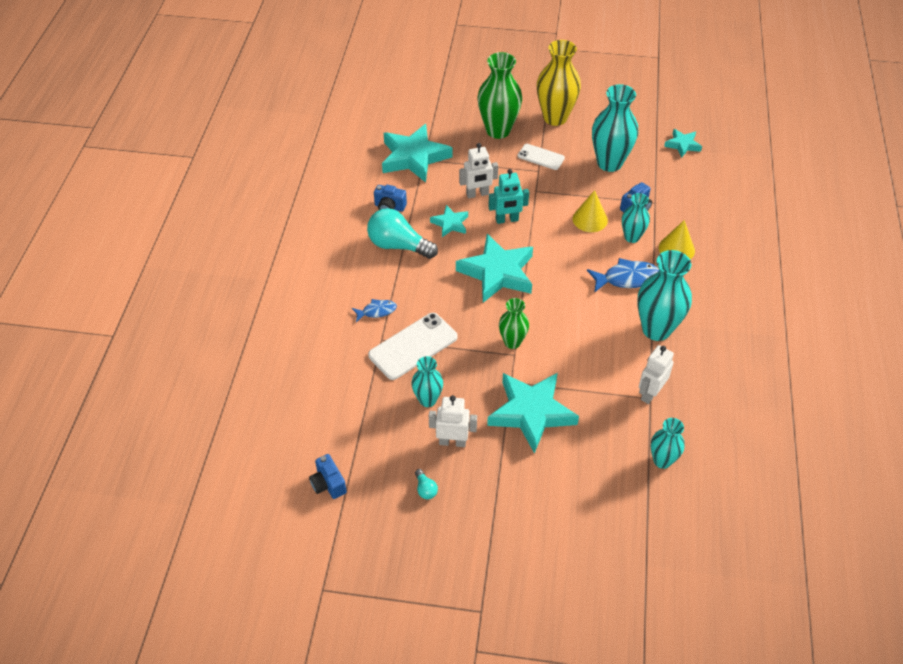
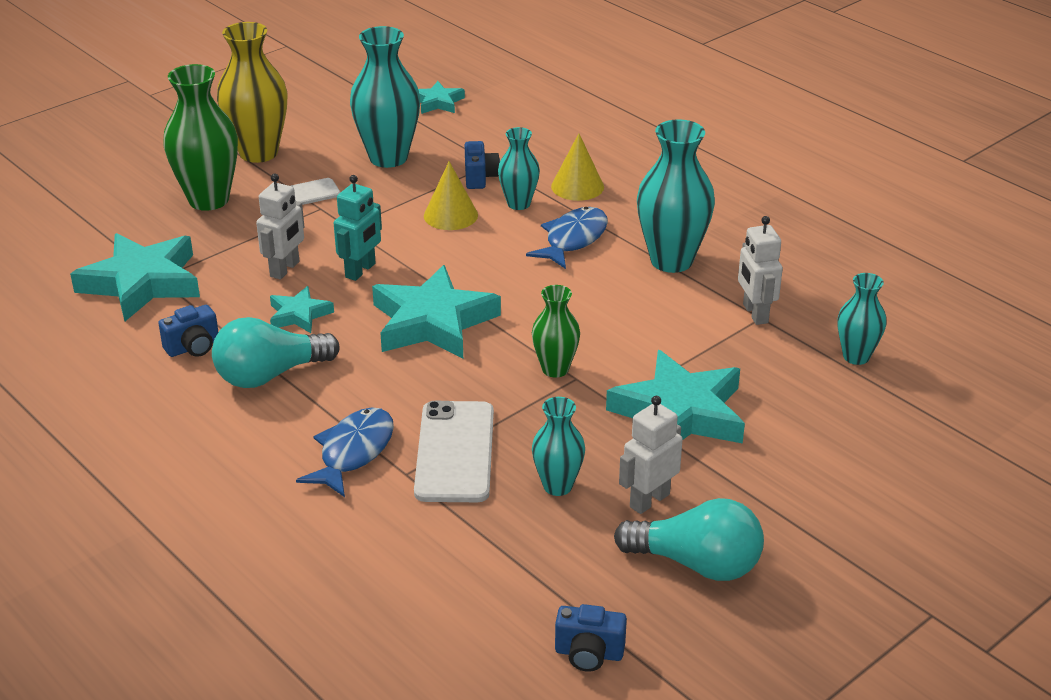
camera: 50 degrees left, 15 degrees down
blue fish [352,299,397,322] -> blue fish [296,407,394,497], size x1.66
turquoise light bulb [415,469,438,499] -> turquoise light bulb [614,498,764,581], size x2.38

